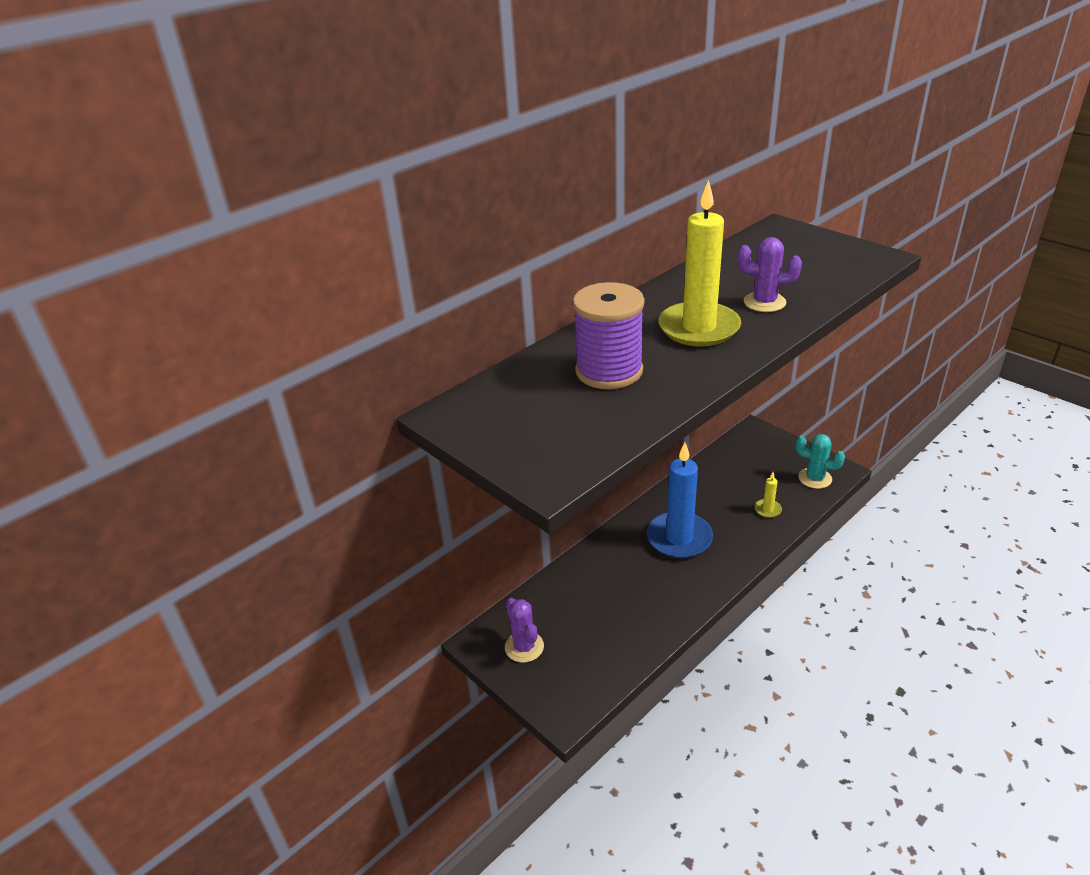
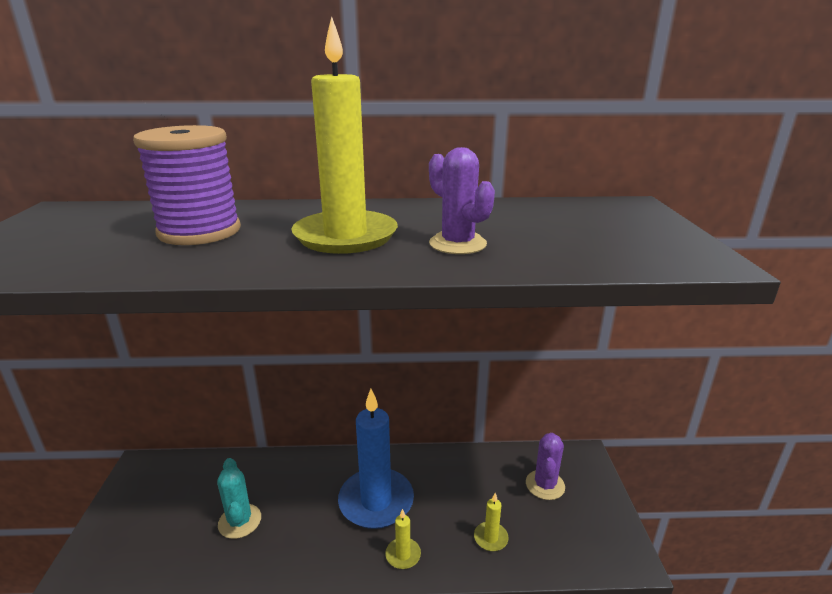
camera: 40 degrees right, 10 degrees down
purple cactus [505,598,544,663] -> purple cactus moved to [526,433,565,500]
turquoise cactus [796,434,845,489] -> turquoise cactus moved to [217,458,261,539]
none -> yellow candle [385,509,421,569]

